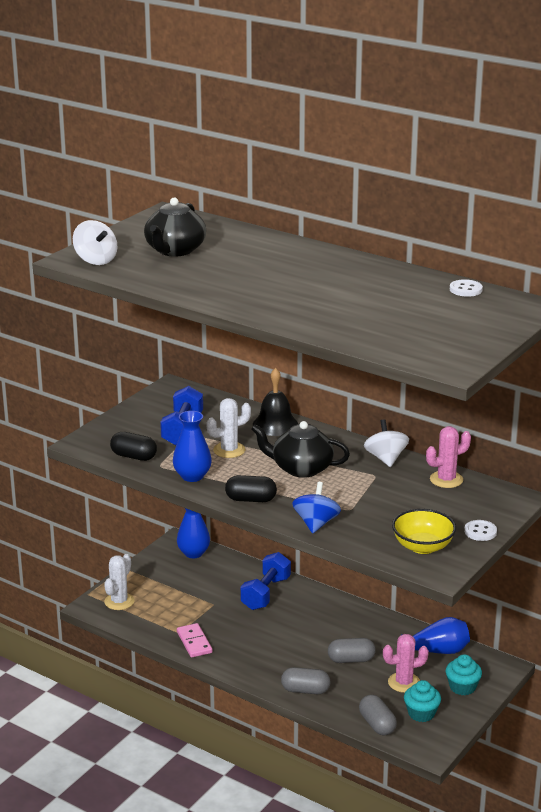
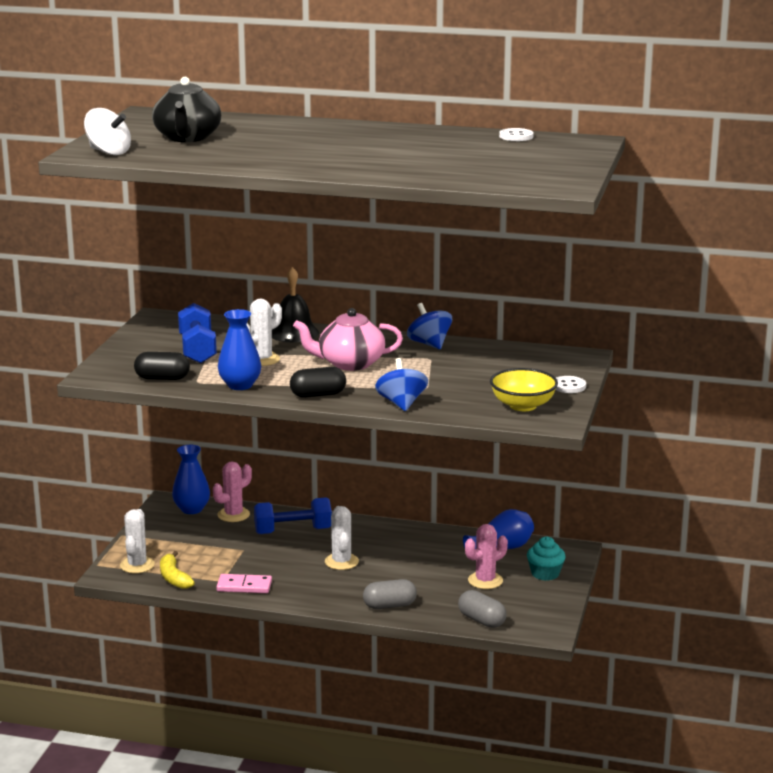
camera: 20 degrees left, 5 degrees down
pink domino [177,623,213,658] -> pink domino turned 45 degrees counterclockwise [216,574,272,593]
blue dumbbell [240,552,291,610] -> blue dumbbell turned 75 degrees clockwise [254,497,332,534]
black teapot [251,421,350,478] -> pink teapot [293,308,403,371]
grey capsule [328,638,376,663] -> none
white spinning top [364,419,409,467] -> blue spinning top [407,303,452,350]
turquoise cupcake [404,680,441,722] -> none
pink cactus [426,426,471,488] -> pink cactus moved to [213,461,252,522]
none -> yellow banana [160,551,195,589]
none -> white cactus [325,506,359,570]

